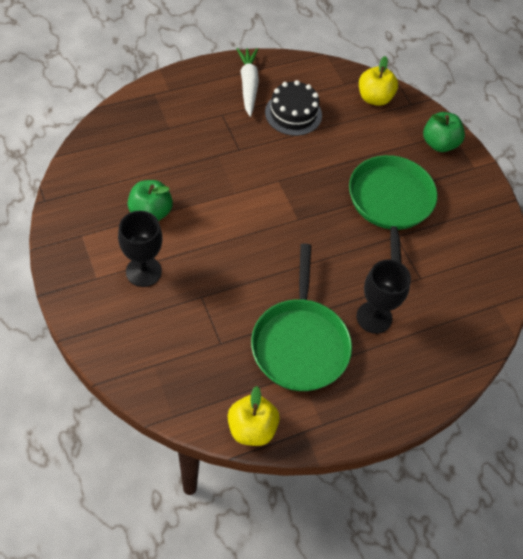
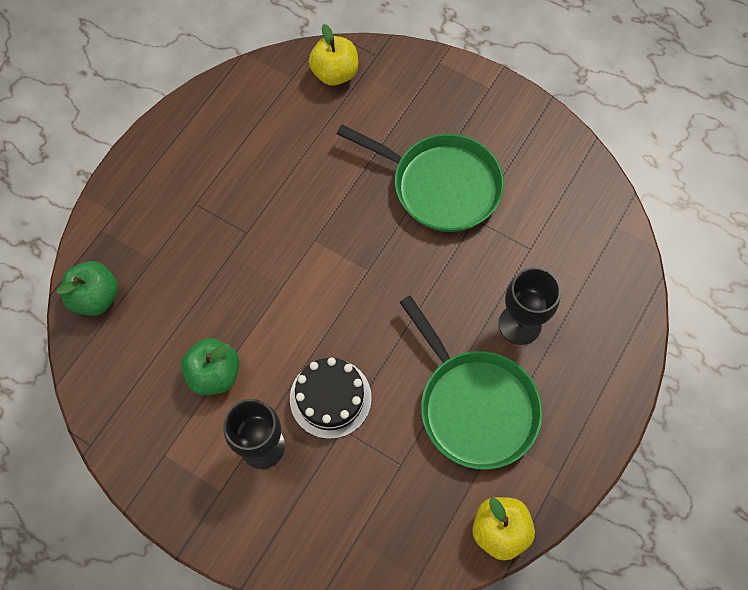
camera: 30 degrees left, 10 degrees up
white carrot [237,48,259,117] -> none
black cake [265,80,322,136] -> black cake moved to [290,357,372,439]
green pan [349,155,437,263] -> green pan turned 150 degrees clockwise [337,125,504,232]
green apple [423,112,465,152] -> green apple moved to [57,261,119,316]

